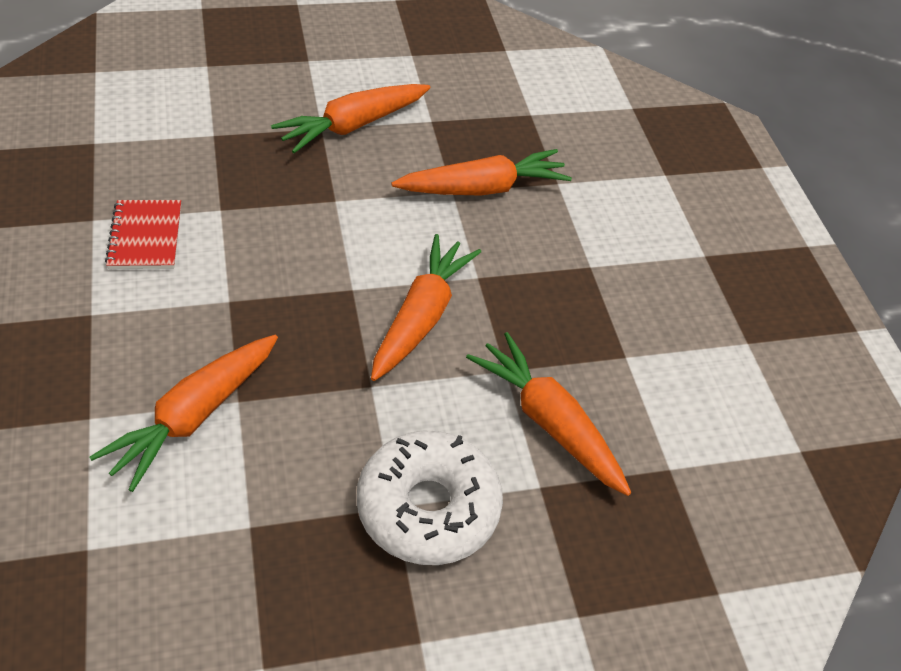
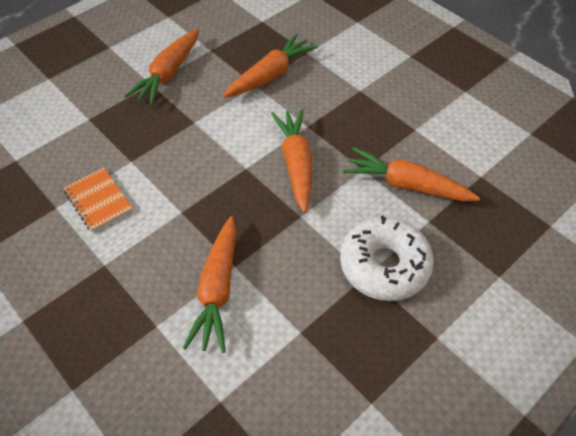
camera: 25 degrees left, 5 degrees up
red notebook [105,200,181,269] -> orange notebook [64,168,133,232]

